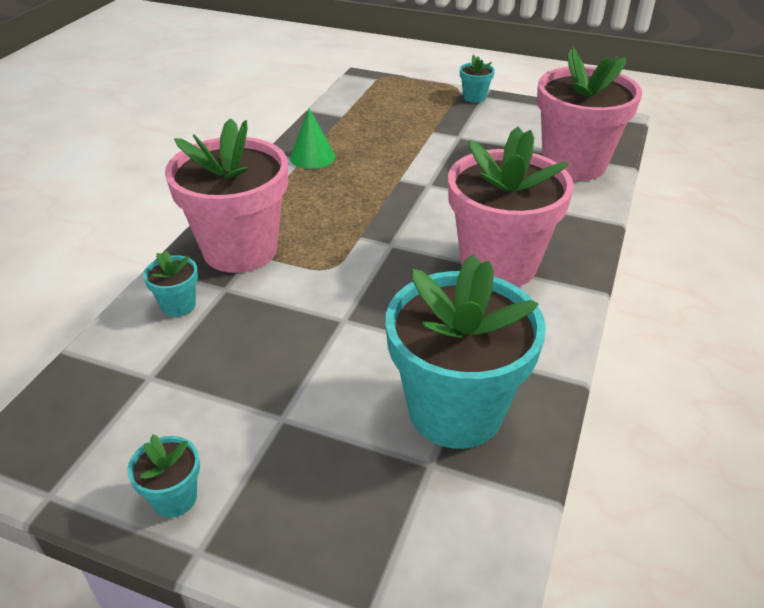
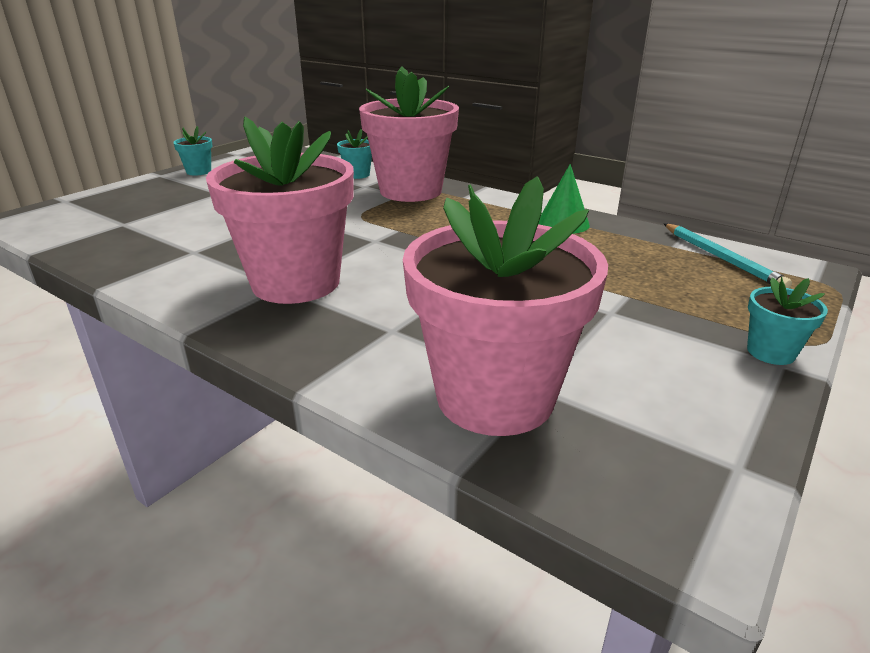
camera: 105 degrees right, 10 degrees down
turquoise flower pot [386,254,546,449] -> none
none -> turquoise pencil [664,224,792,288]

